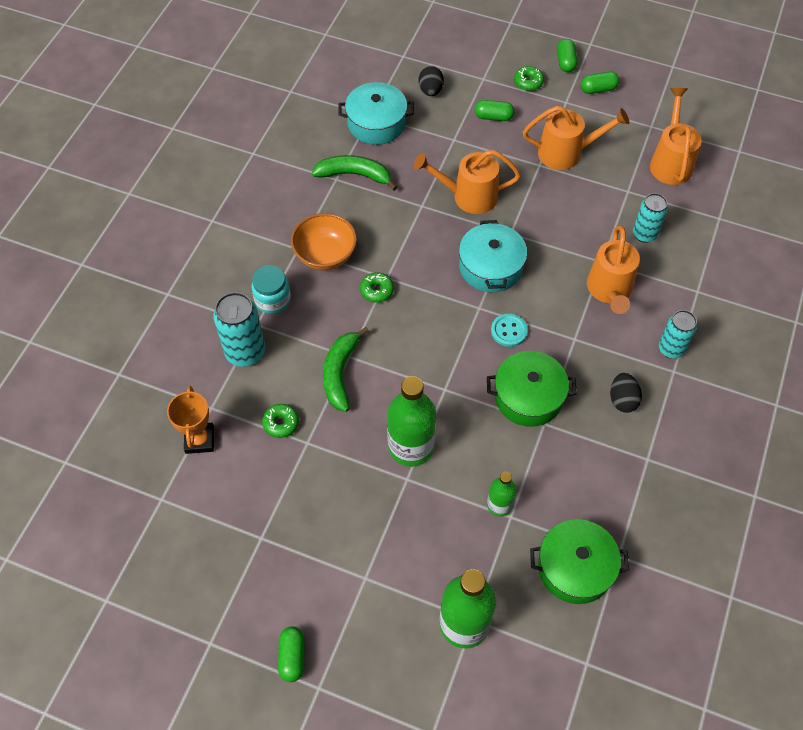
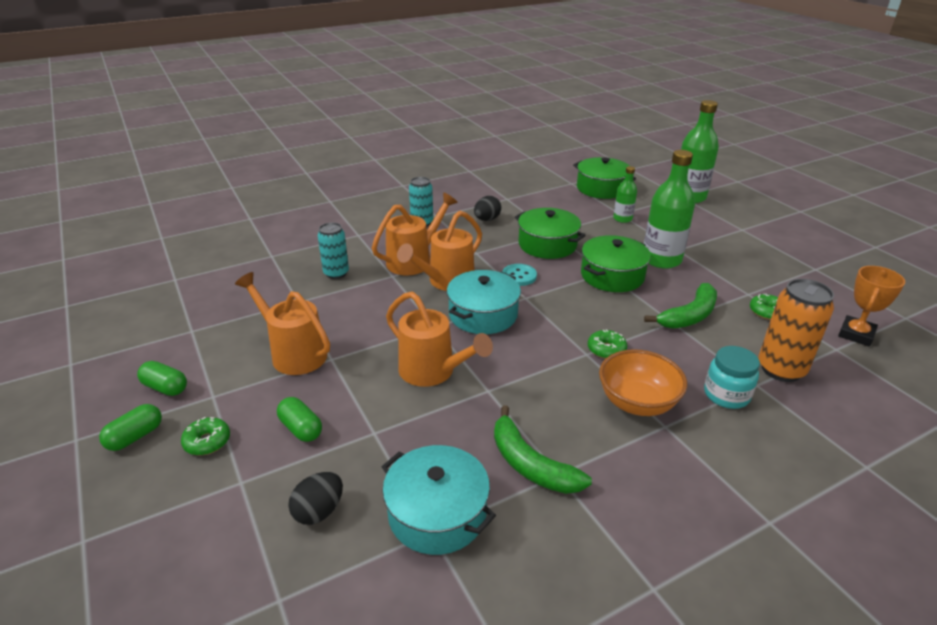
camera: 140 degrees left, 25 degrees down
turquoise can [214,292,265,367] -> orange can [759,279,834,382]
green capsule [278,627,305,682] -> none
orange watering can [650,88,702,185] -> orange watering can moved to [397,211,482,291]
none -> green pot [581,235,651,292]

